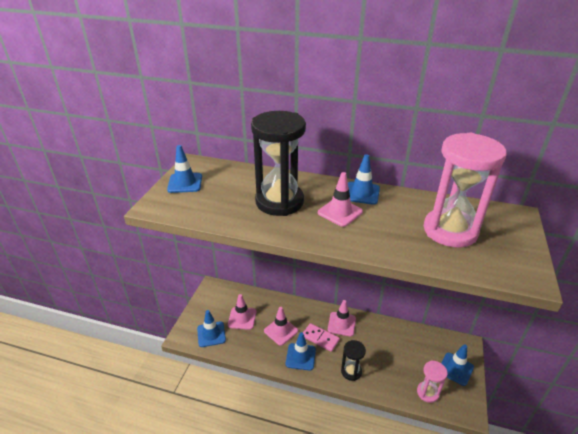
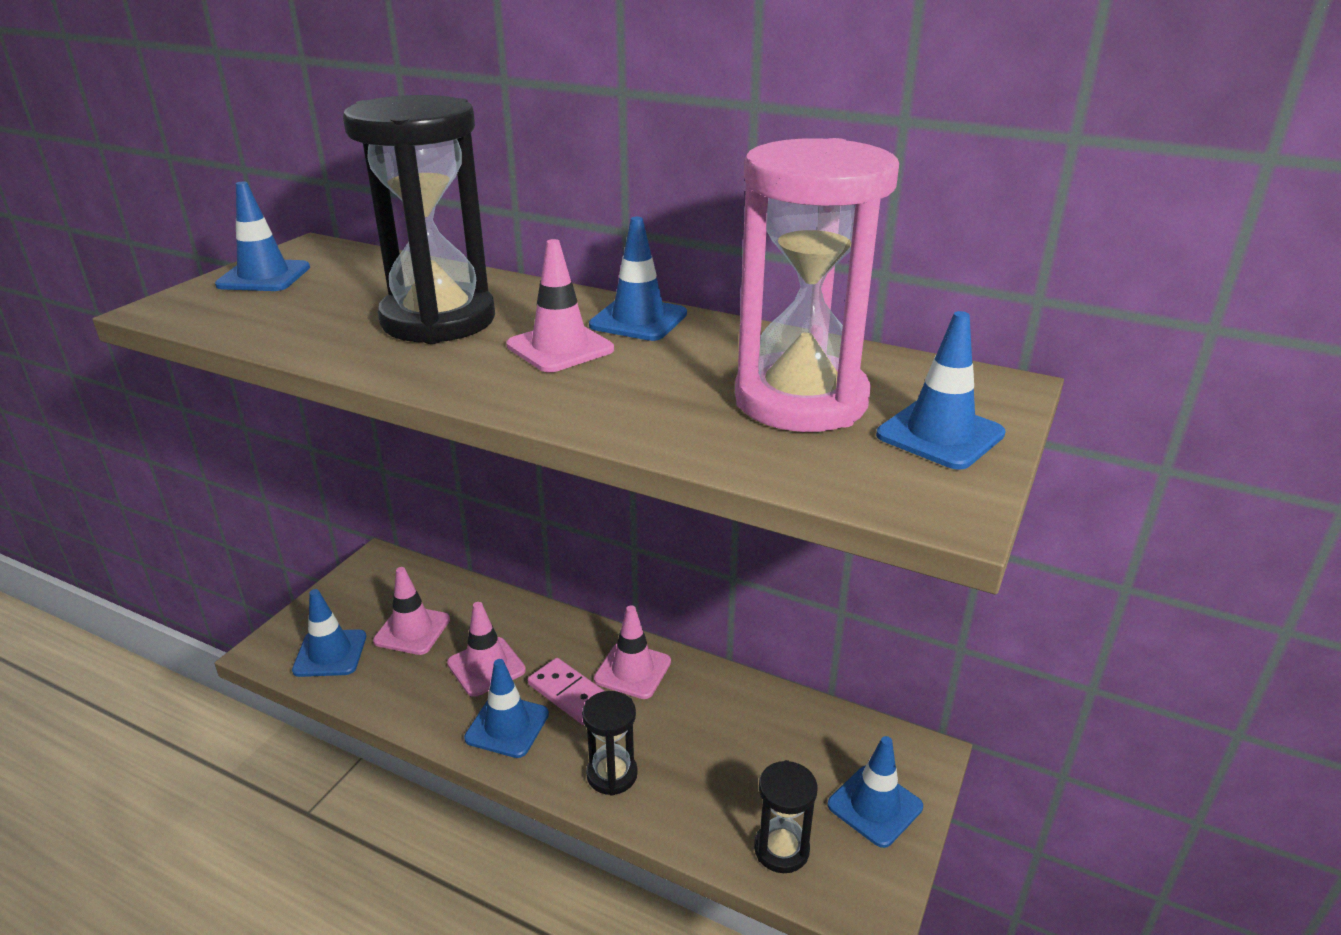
camera: 10 degrees right, 5 degrees down
pink hourglass [417,360,448,403] -> black hourglass [754,760,818,873]
none -> blue traffic cone [876,311,1006,470]

